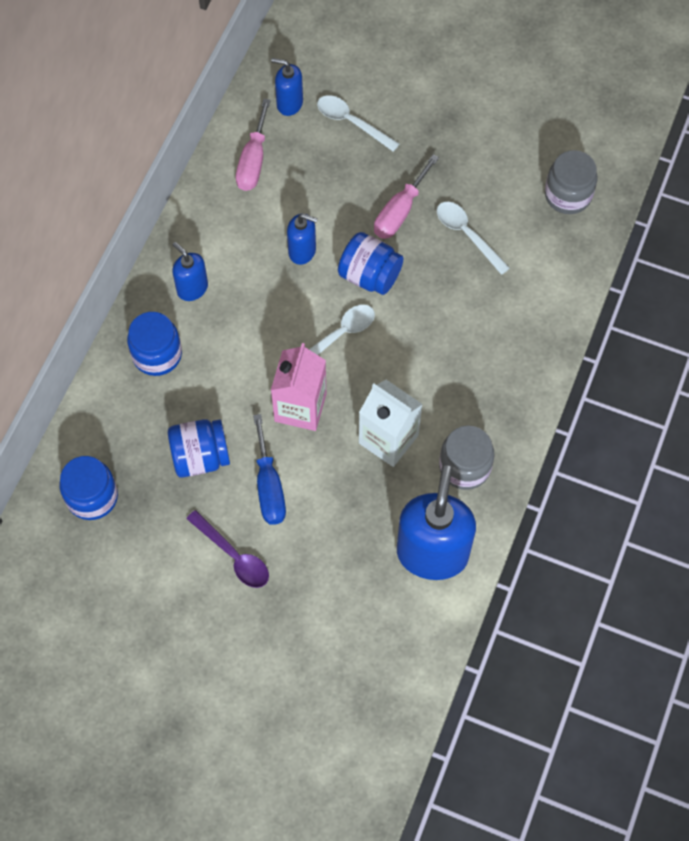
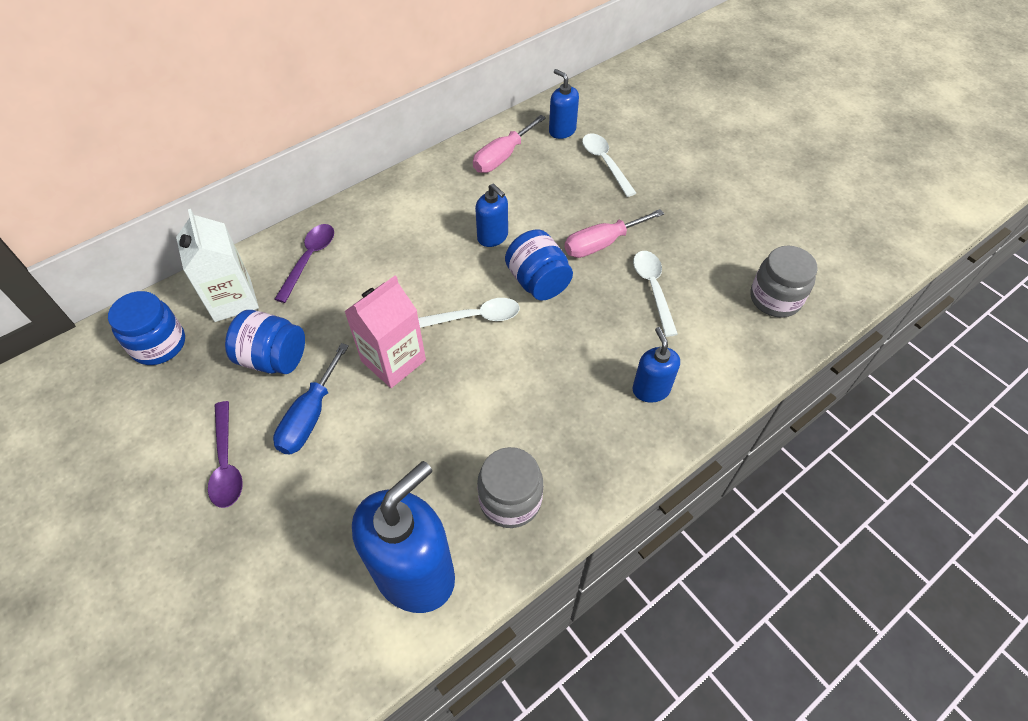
camera: 30 degrees right, 10 degrees down
blue jar [127,312,182,376] -> purple spoon [274,224,334,303]
blue soap dispenser [172,242,208,301] -> blue soap dispenser moved to [633,327,680,403]
white carton [359,380,423,467] -> white carton moved to [176,209,259,322]

